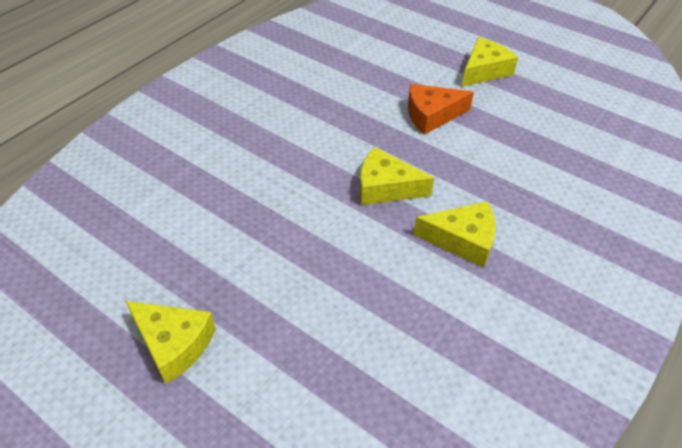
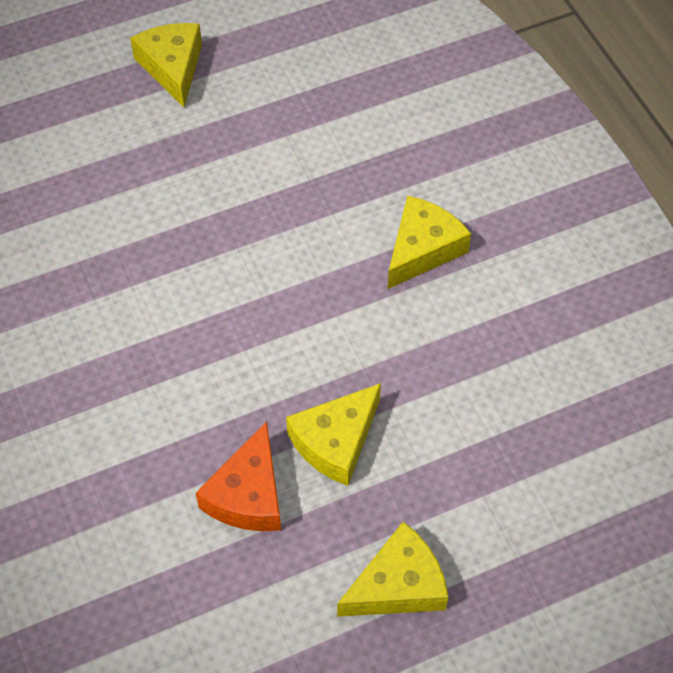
camera: 60 degrees left, 10 degrees up
yellow cheese [360,147,434,205] -> yellow cheese moved to [286,383,381,486]
orange cheese [408,84,474,135] -> orange cheese moved to [196,421,281,531]

